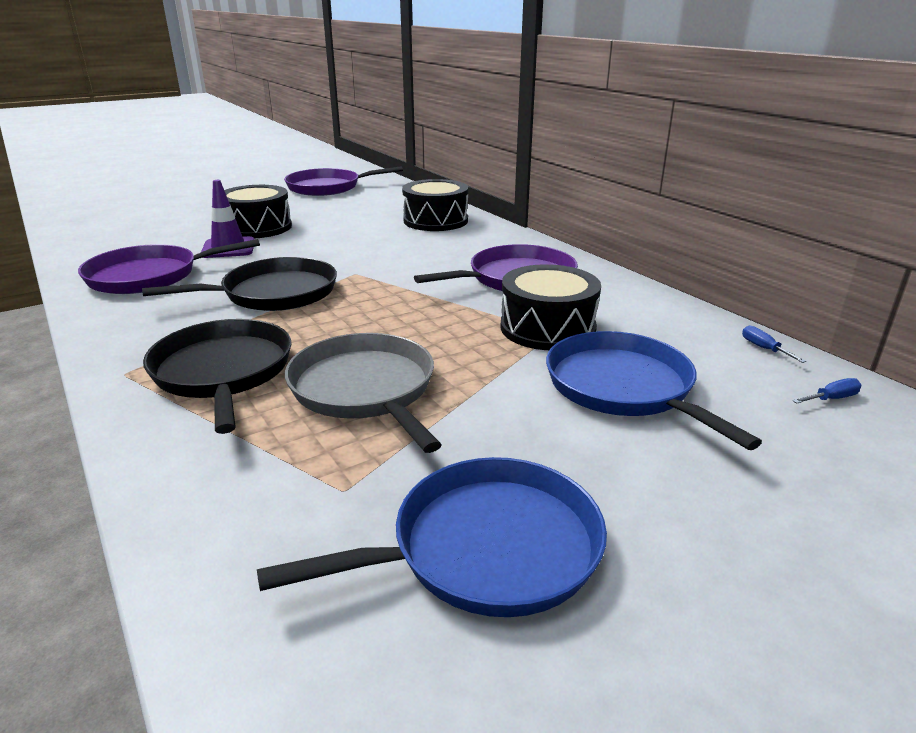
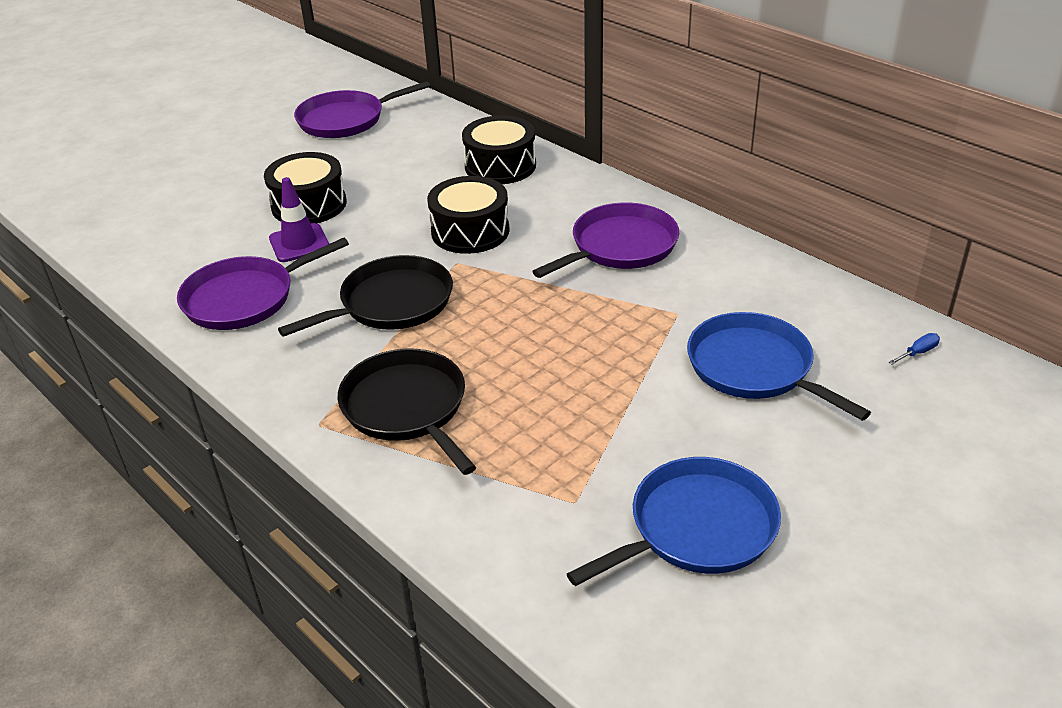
camera: 10 degrees left, 10 degrees up
grey pan [285,333,442,453] -> none
black drum [500,264,601,350] -> black drum moved to [427,176,510,254]
blue screwdriver [742,325,806,363] -> none

